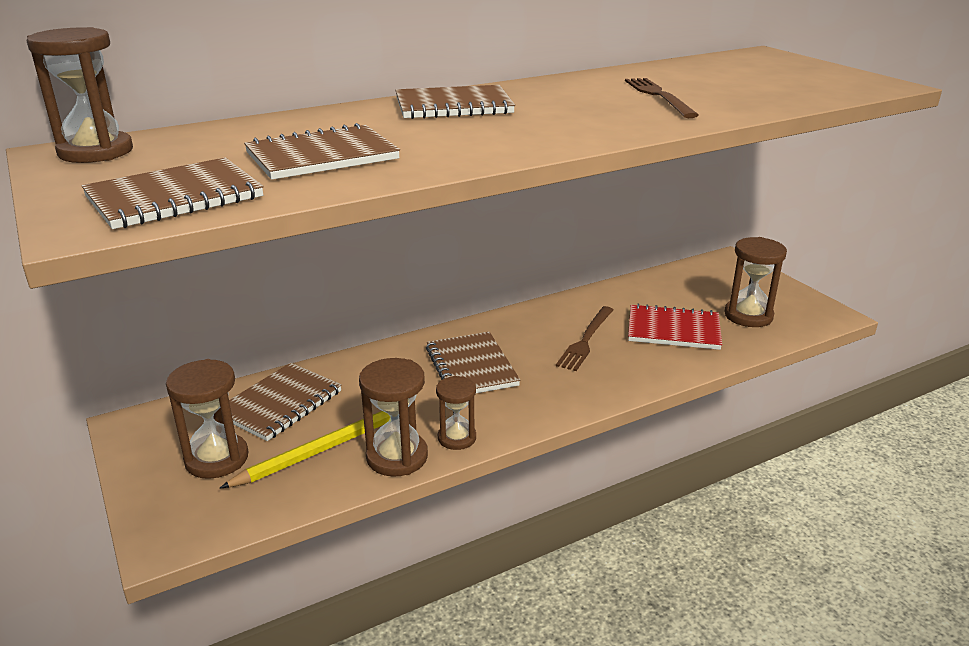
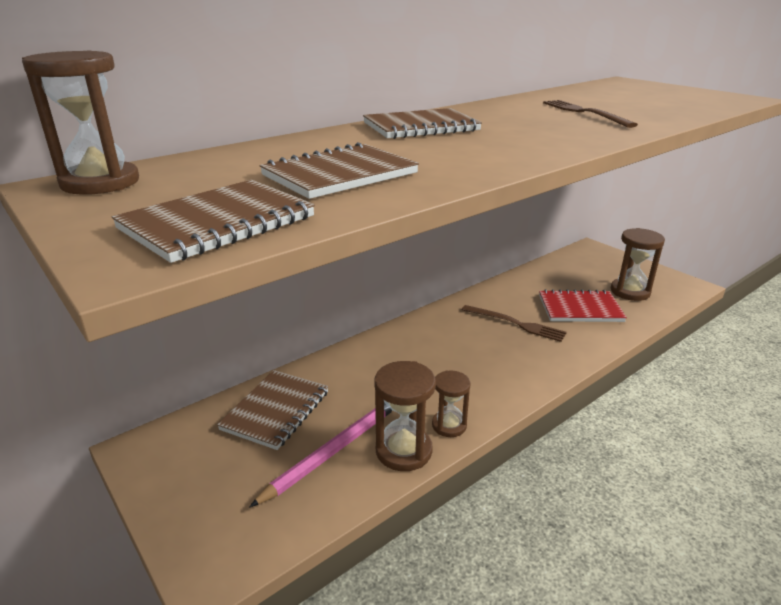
camera: 10 degrees left, 0 degrees up
brown hourglass [166,359,248,479] -> none
yellow pencil [220,411,390,488] -> pink pencil [250,402,393,507]
brown notebook [426,332,520,393] -> none
brown fork [556,306,614,371] -> brown fork turned 75 degrees counterclockwise [462,305,567,342]

